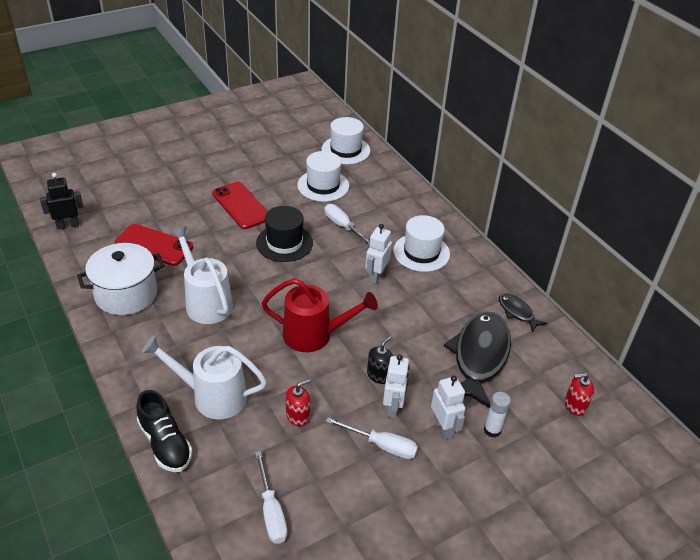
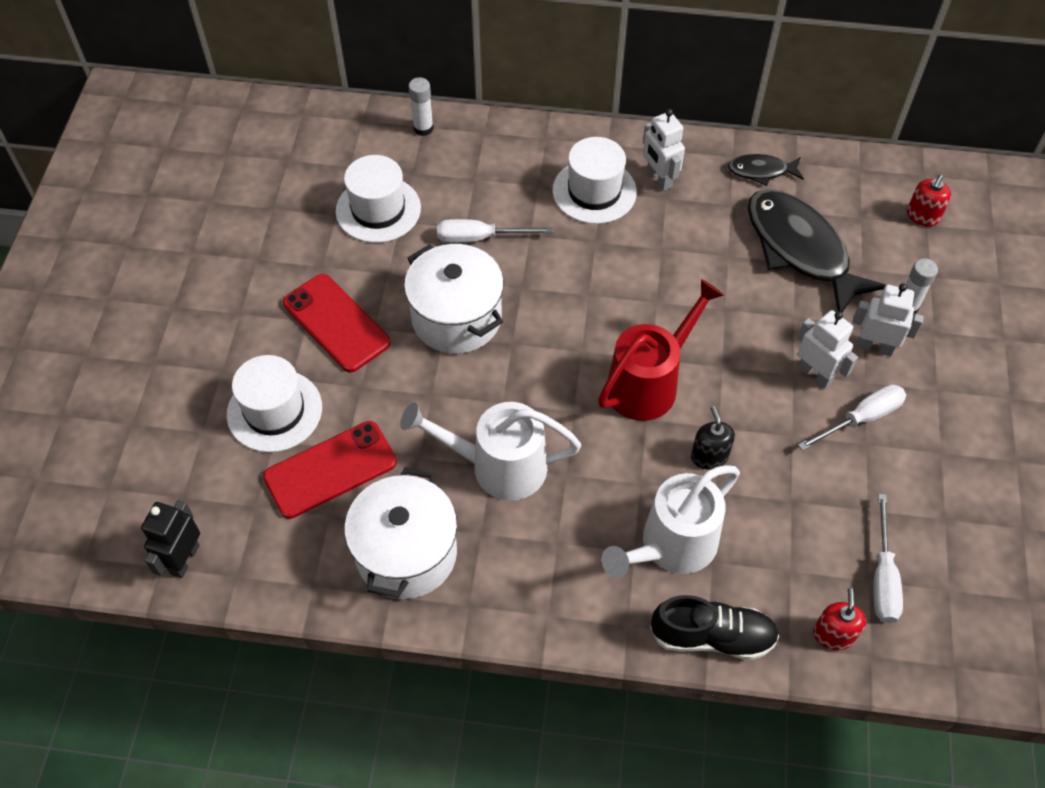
camera: 50 degrees left, 15 degrees up
red phone [212,182,268,229] -> red phone turned 45 degrees clockwise [283,274,391,372]
white screwdriver [255,451,287,544] -> white screwdriver turned 75 degrees clockwise [873,494,903,623]
black hat [256,206,313,262] -> white pot [404,244,504,354]
red soap dispenser [286,379,311,426] -> red soap dispenser moved to [813,588,866,650]
white hat [321,117,370,164] -> white hat moved to [227,355,322,452]
white robot [365,224,392,284] -> white robot moved to [643,109,685,191]
black soap dispenser [367,336,393,384] -> black soap dispenser moved to [691,406,735,470]
none -> white glue stick [408,77,434,136]

